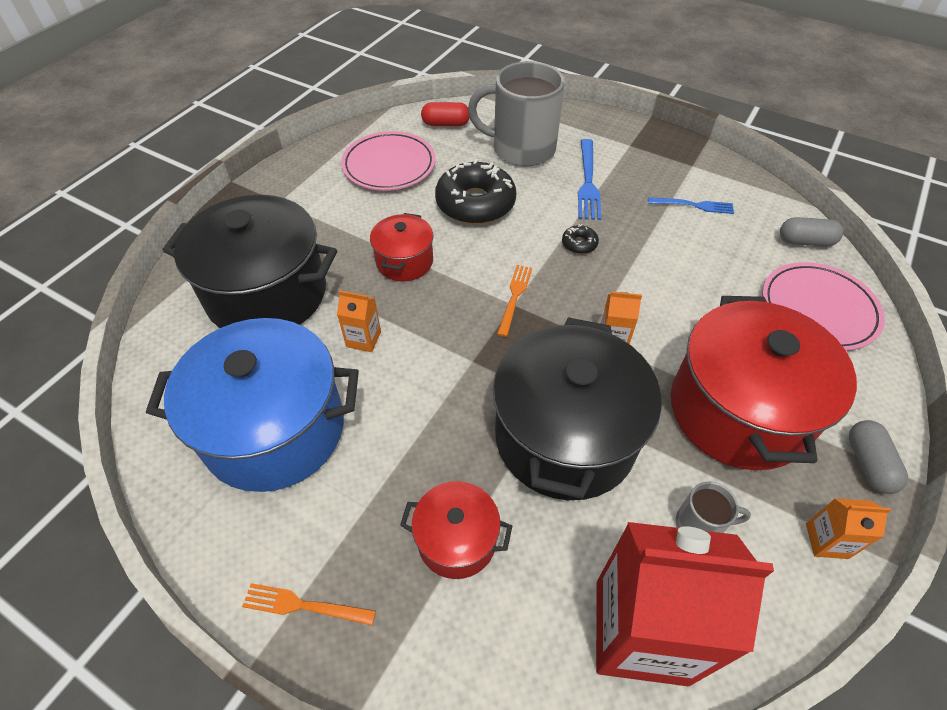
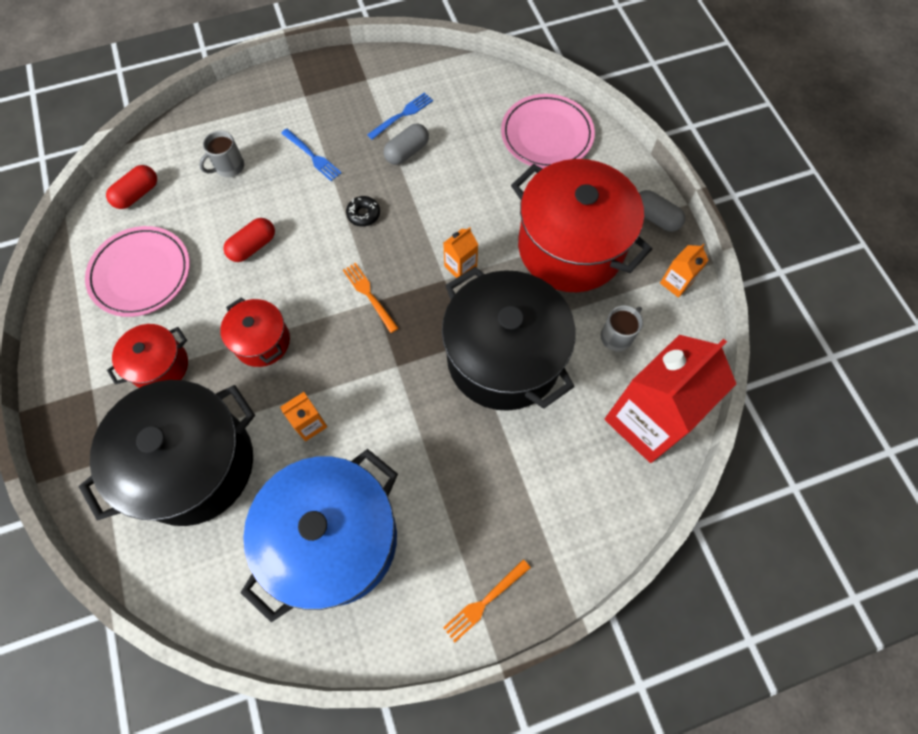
camera: 50 degrees left, 15 degrees up
red pot [400,481,512,579] -> red pot moved to [107,324,188,388]
black donut [435,159,516,224] -> red capsule [223,218,275,262]
grey mug [468,61,565,166] -> grey mug [199,131,244,177], size x0.45
blue fork [578,139,601,220] -> blue fork [281,129,342,181], size x0.67
grey capsule [780,217,843,247] -> grey capsule moved to [384,123,429,165]

